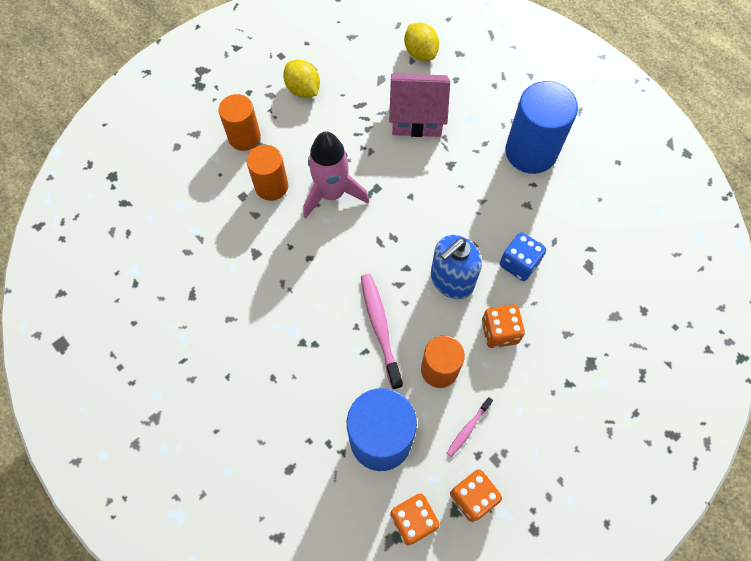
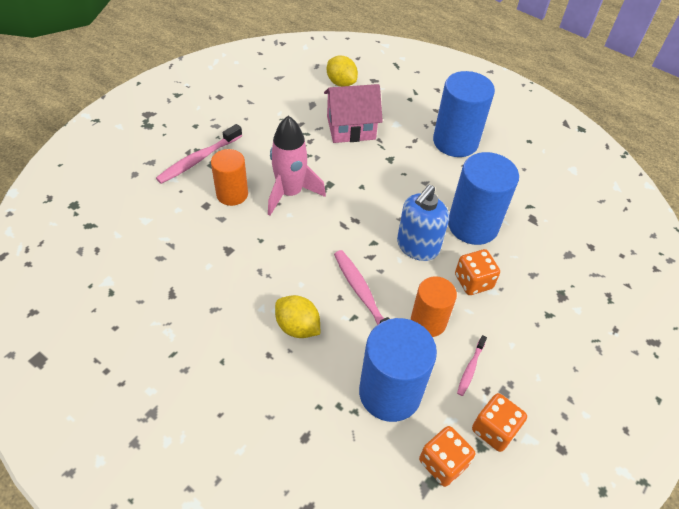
camera: 15 degrees left, 15 degrees down
orange cylinder [218,94,261,151] -> pink toothbrush [156,124,242,184]
yellow lemon [283,60,320,98] -> yellow lemon moved to [275,295,320,338]
blue dice [500,232,546,281] -> blue cylinder [448,152,519,245]

